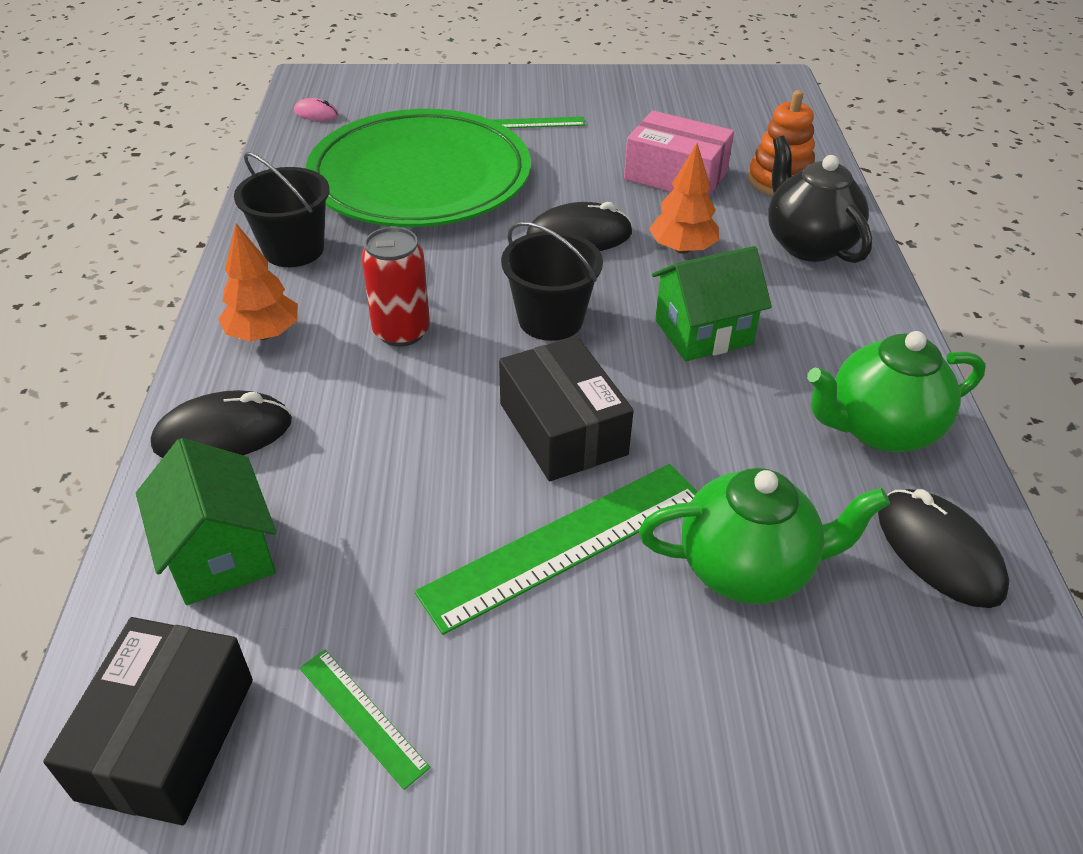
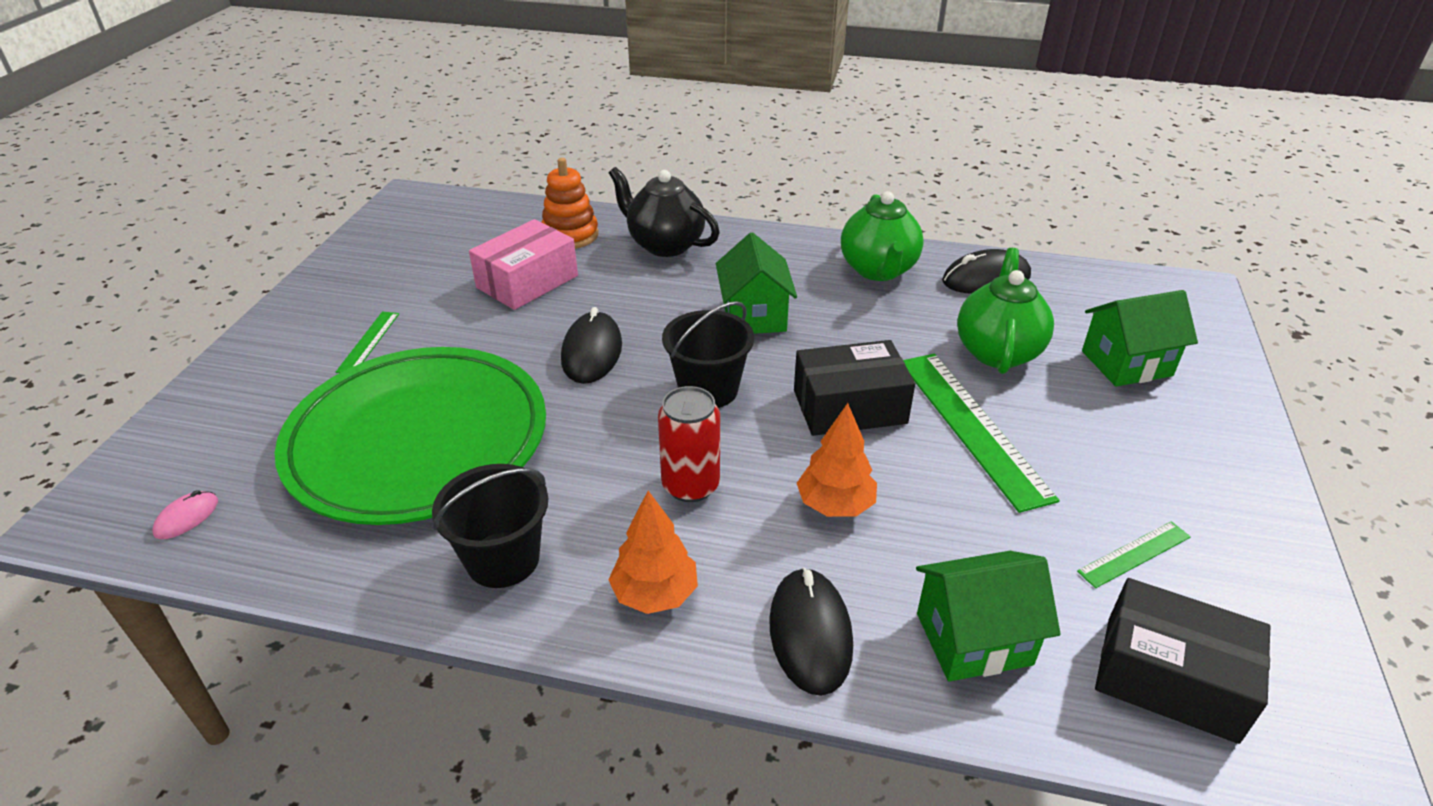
camera: 75 degrees left, 5 degrees down
orange tree [649,143,719,254] -> orange tree moved to [797,403,877,517]
black teapot [768,136,872,263] -> black teapot turned 45 degrees clockwise [609,167,720,257]
none -> green house [1082,290,1198,386]

